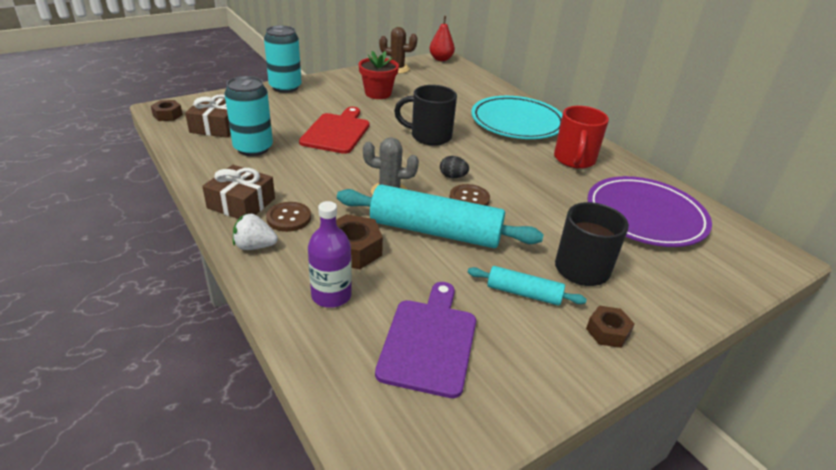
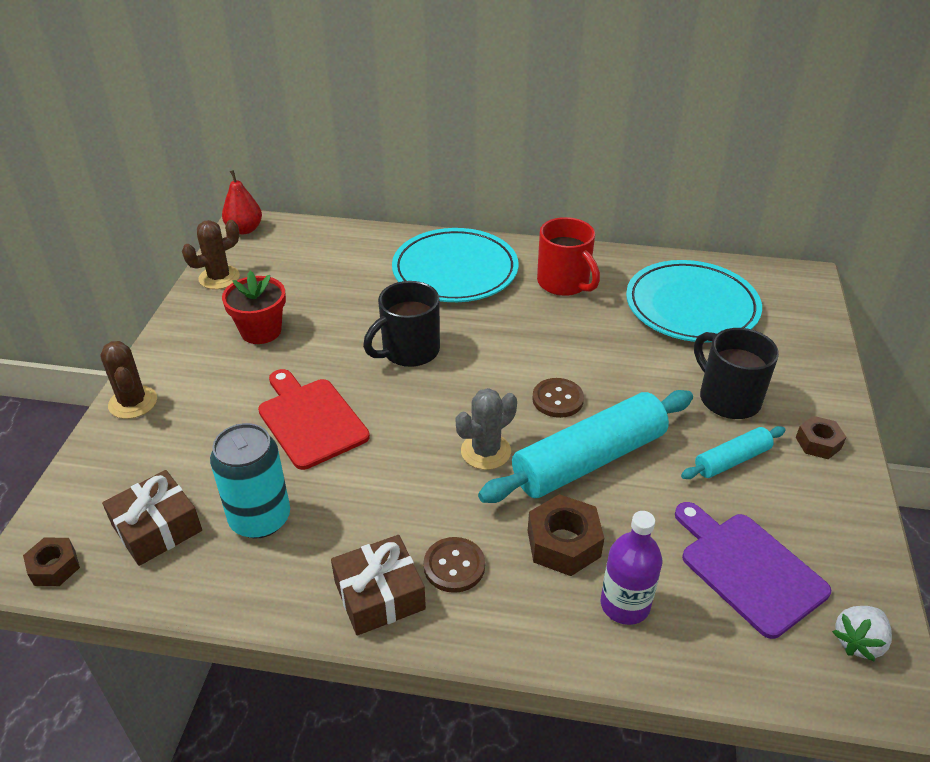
camera: 45 degrees left, 5 degrees up
white strawberry [233,213,278,250] -> white strawberry moved to [832,606,892,662]
turquoise can [264,25,302,93] -> brown cactus [100,341,157,419]
black egg [440,156,469,178] -> none
purple plate [587,176,712,247] -> turquoise plate [626,260,762,343]

